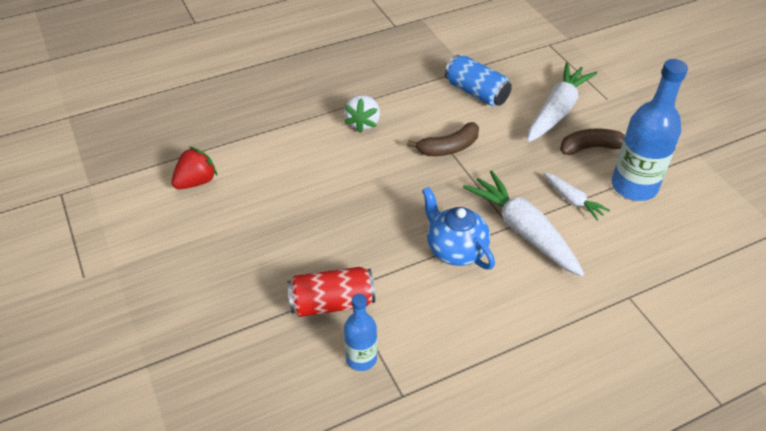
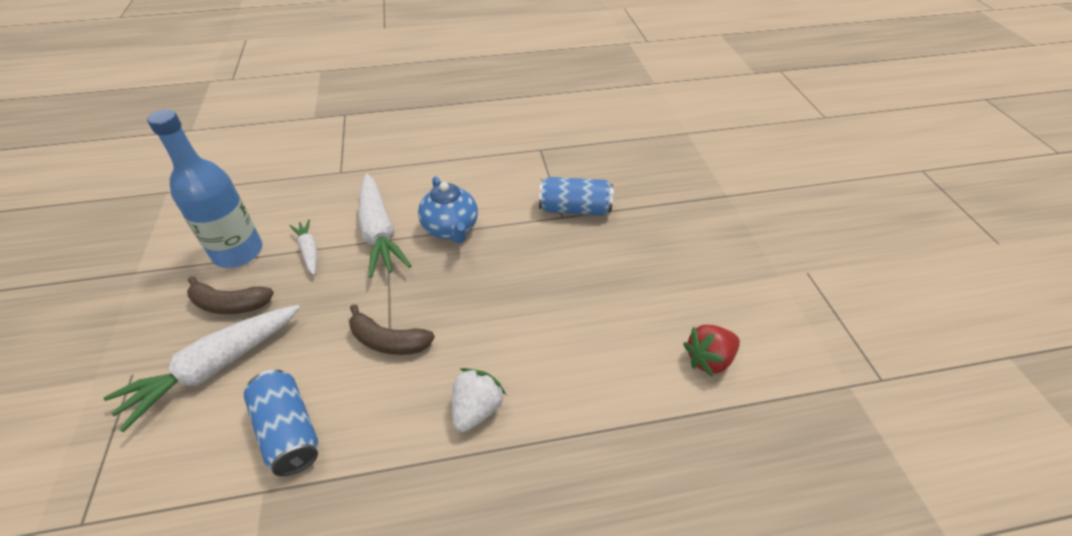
camera: 165 degrees left, 0 degrees up
red can [287,267,375,317] -> blue can [539,177,614,216]
blue bottle [344,294,377,371] -> none
brown banana [407,122,479,156] -> brown banana turned 150 degrees counterclockwise [349,304,435,355]

